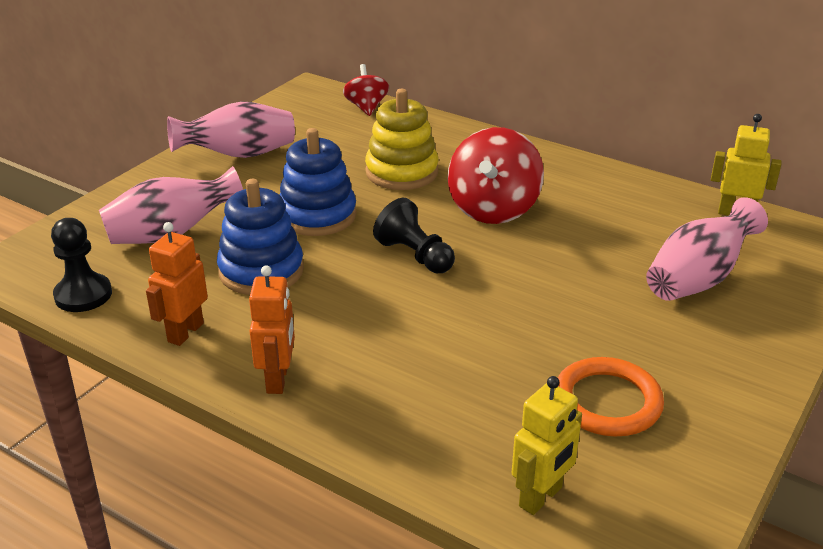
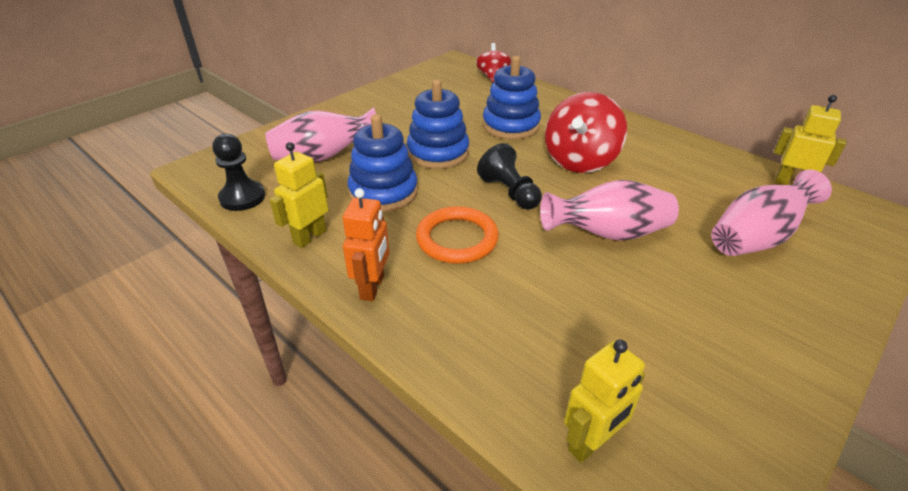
camera: 10 degrees right, 5 degrees up
orange robot [146,222,208,346] -> yellow robot [269,142,328,248]
pink vase [167,101,295,158] -> pink vase moved to [540,180,679,241]
yellow stacking toy [365,89,439,190] -> blue stacking toy [483,56,541,139]
orange ring [558,357,664,437] -> orange ring moved to [416,206,499,264]

